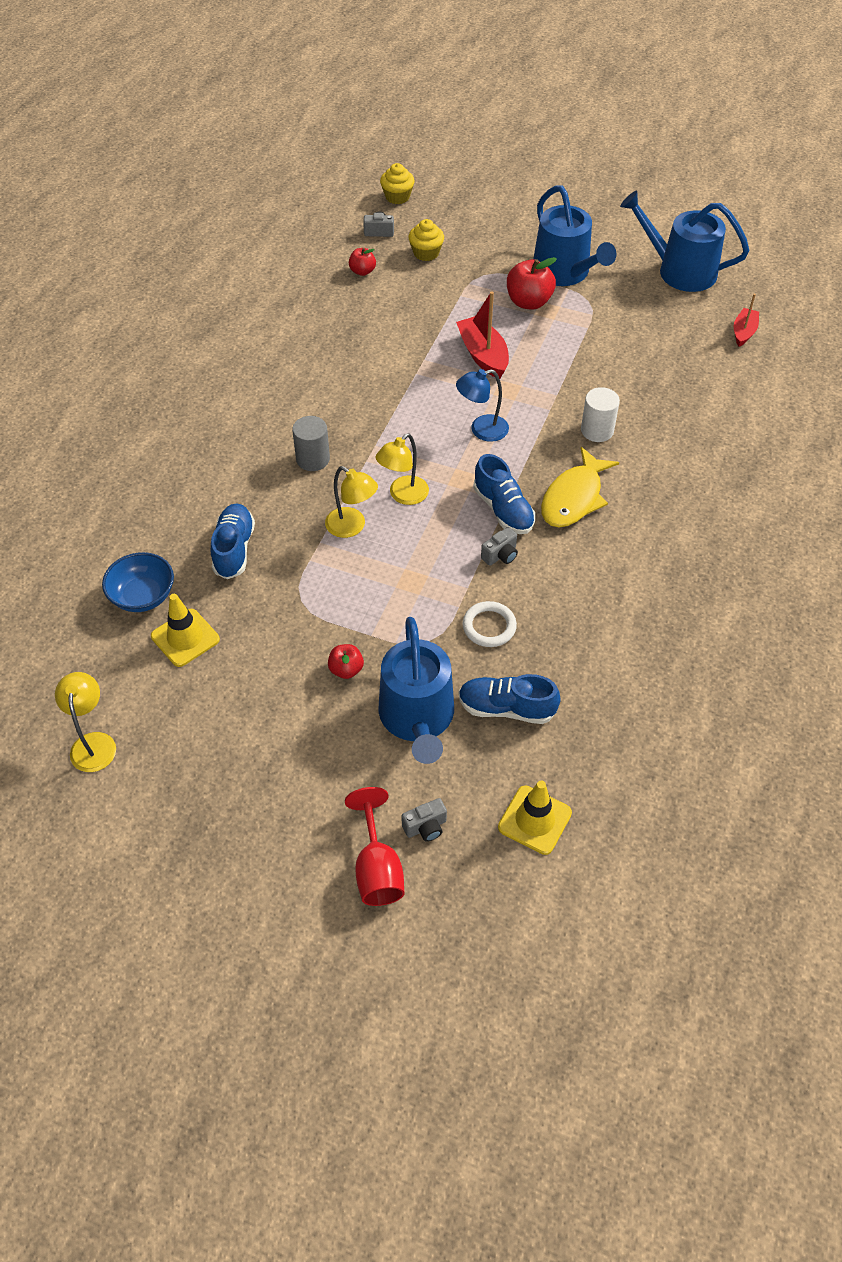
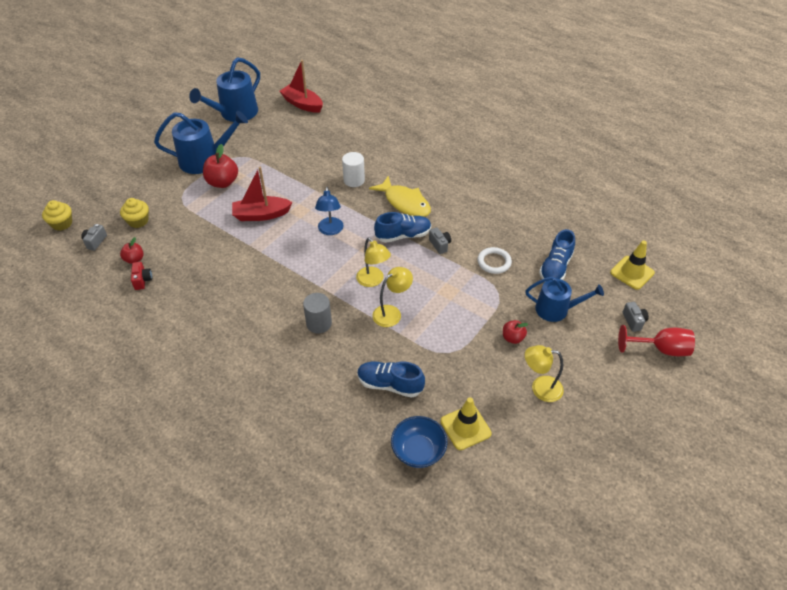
camera: 75 degrees left, 5 degrees down
yellow lamp [55,672,116,772] -> yellow lamp moved to [525,345,564,402]
blue watering can [378,617,454,764] -> blue watering can [526,277,604,322], size x0.66
red boat [734,294,759,347] -> red boat [279,60,323,113], size x1.61
none -> red camera [131,262,152,290]

